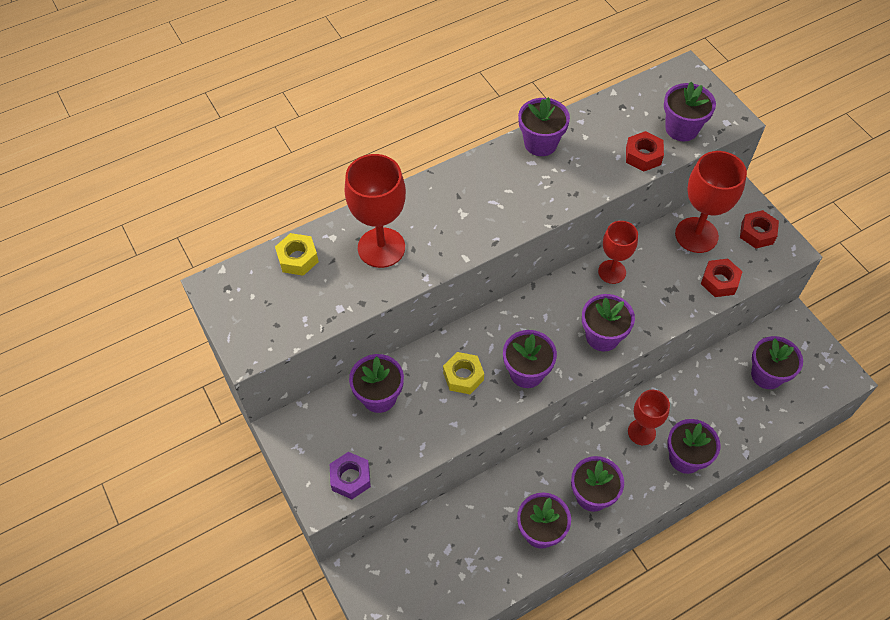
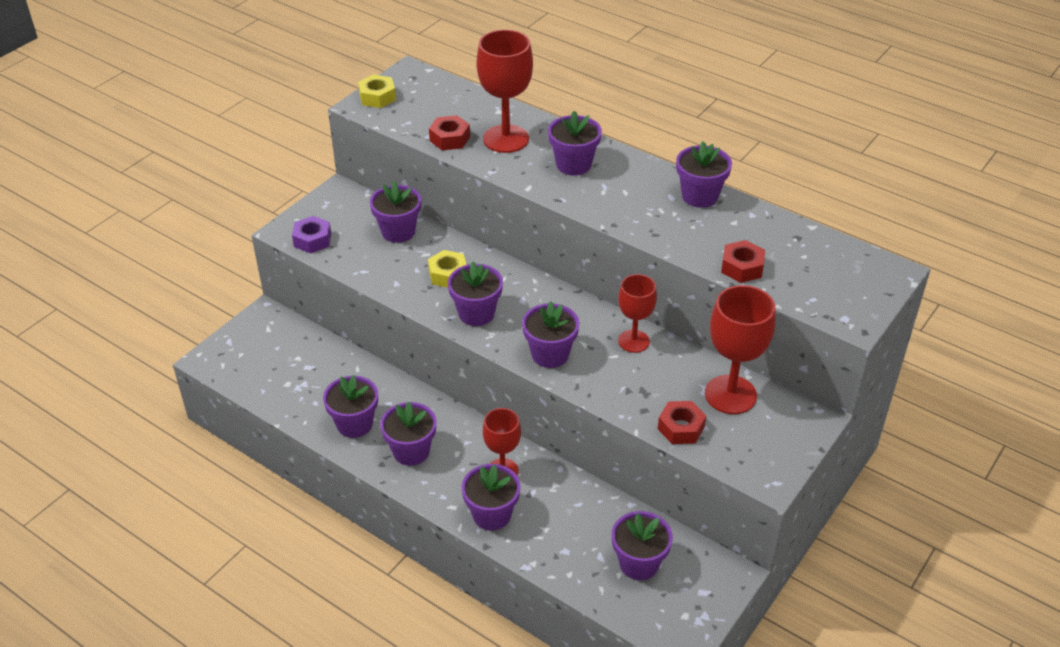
camera: 65 degrees right, 15 degrees down
yellow nut [275,233,319,276] -> yellow nut moved to [358,74,396,108]
purple flower pot [664,82,716,141] -> purple flower pot moved to [548,111,602,175]
red nut [740,210,779,249] -> red nut moved to [429,115,470,150]

